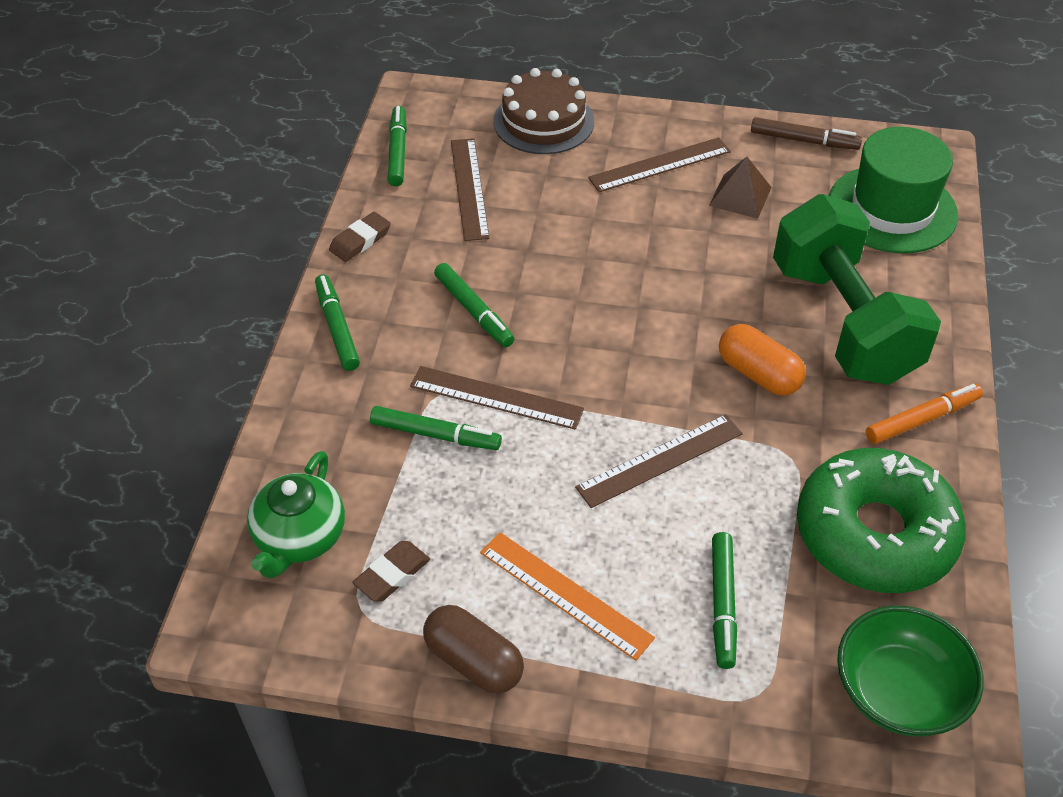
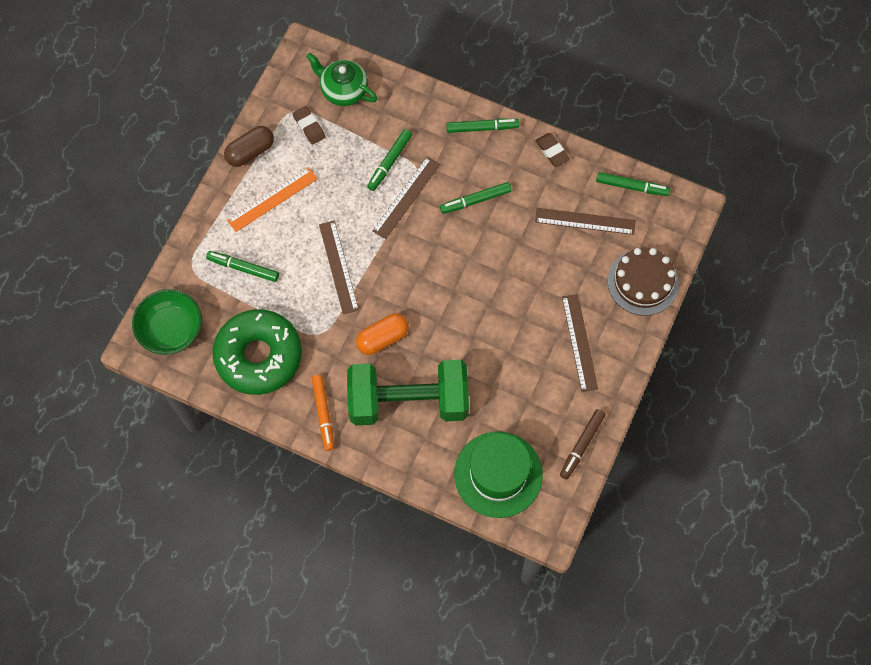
camera: 105 degrees right, 20 degrees up
brown pyramid [709,157,772,219] -> none

